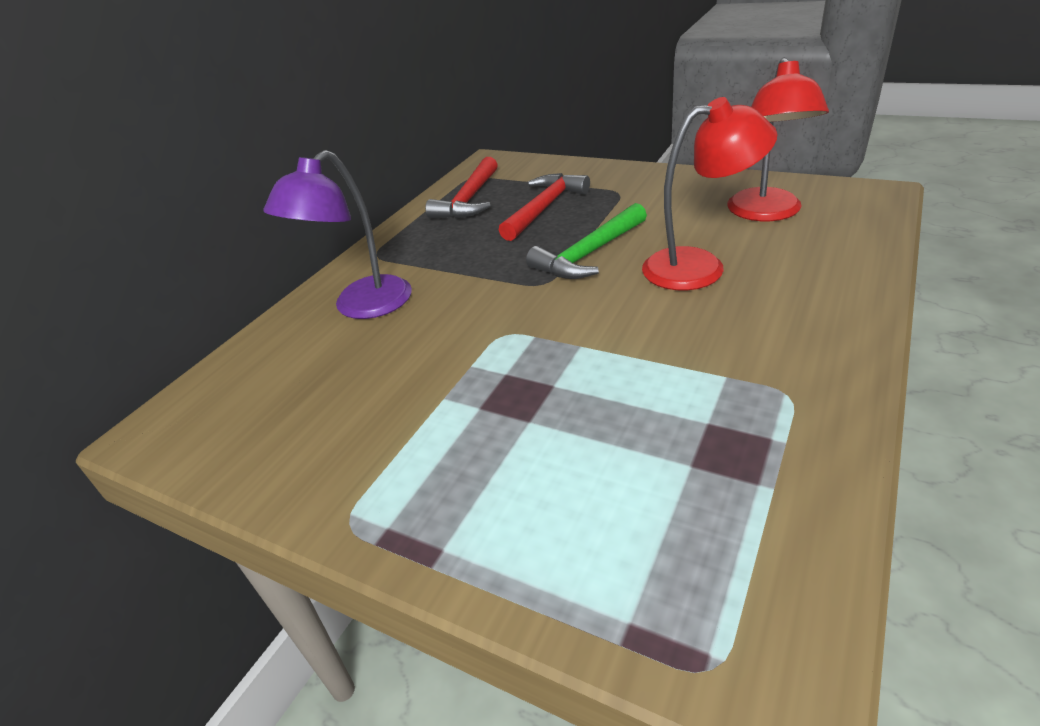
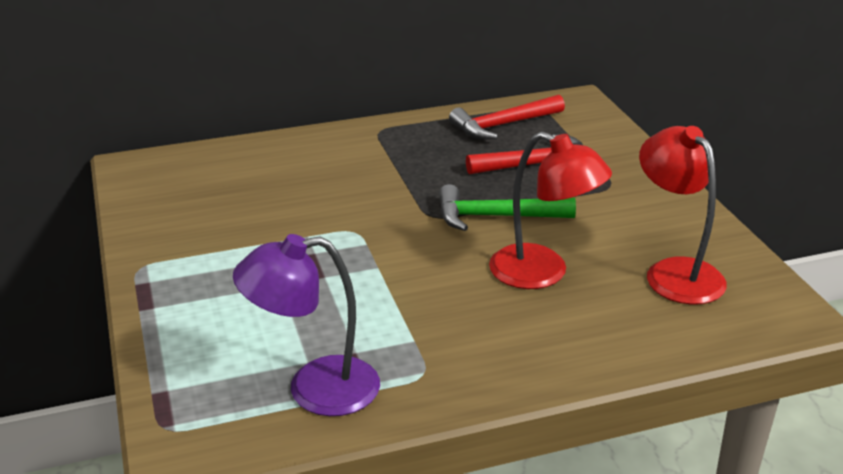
camera: 40 degrees right, 5 degrees down
purple lamp [263,150,412,319] -> purple lamp moved to [233,234,380,416]
red lamp [727,57,829,221] -> red lamp turned 105 degrees clockwise [639,126,727,305]

